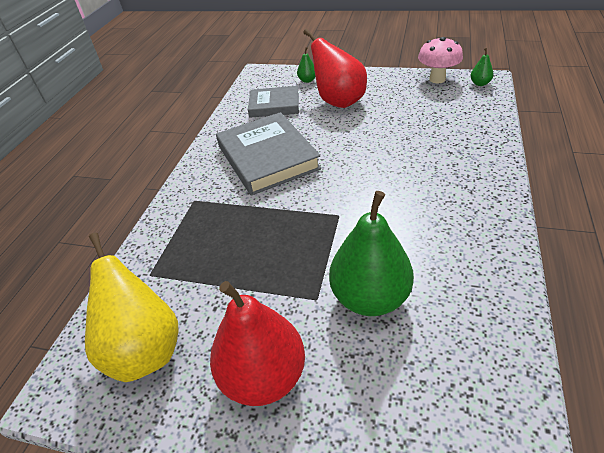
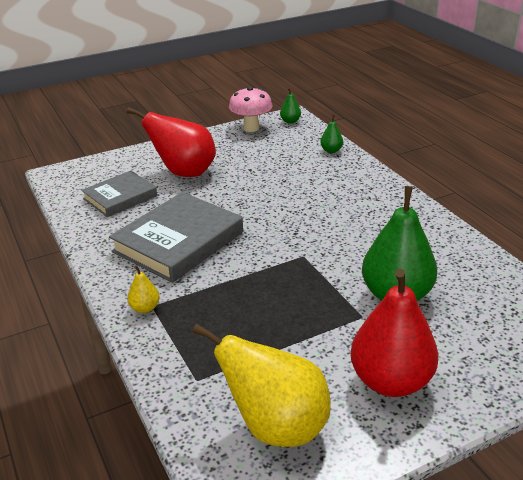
camera: 45 degrees left, 10 degrees down
grey book [216,112,321,196] -> grey book turned 75 degrees counterclockwise [109,192,243,283]
green pear [297,47,315,83] -> green pear moved to [320,115,343,153]
none -> yellow pear [127,265,160,313]

